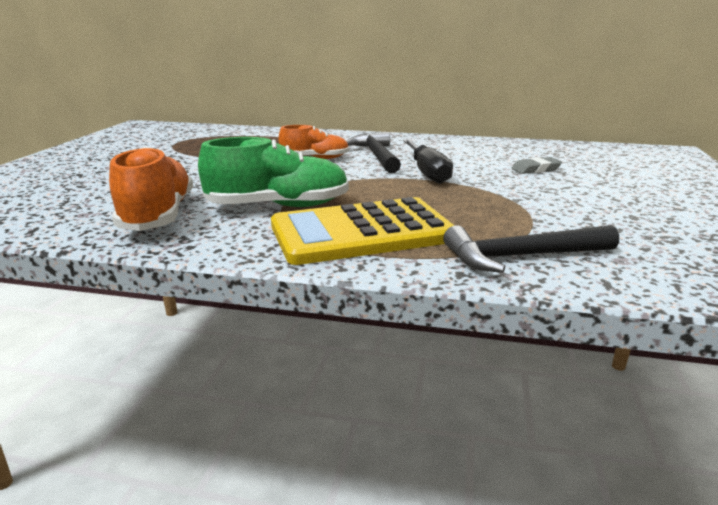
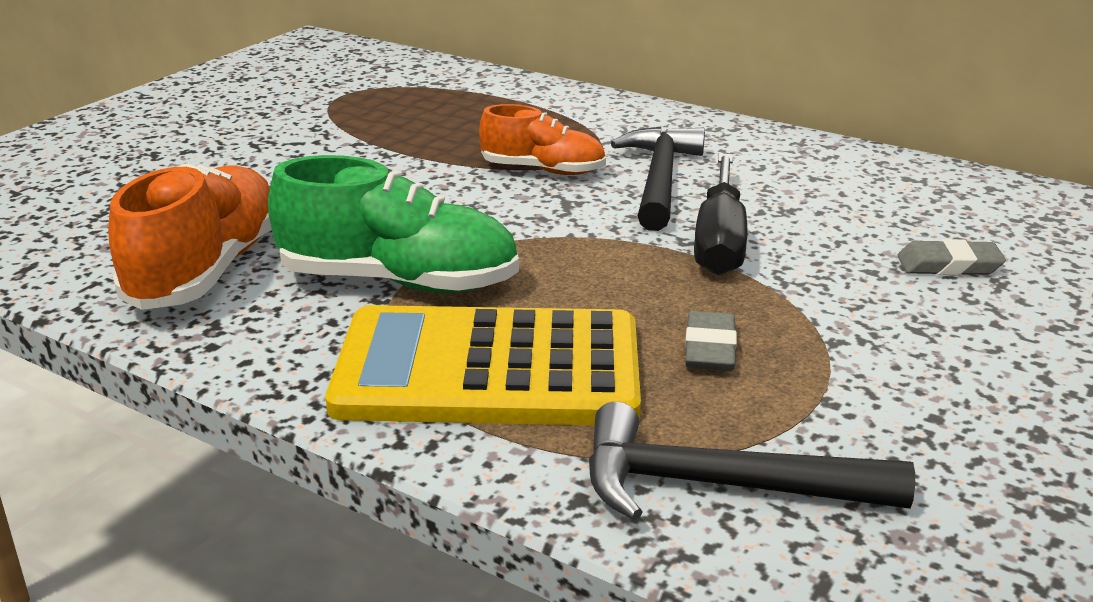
camera: 20 degrees right, 5 degrees up
none -> grey eraser [685,311,737,371]

